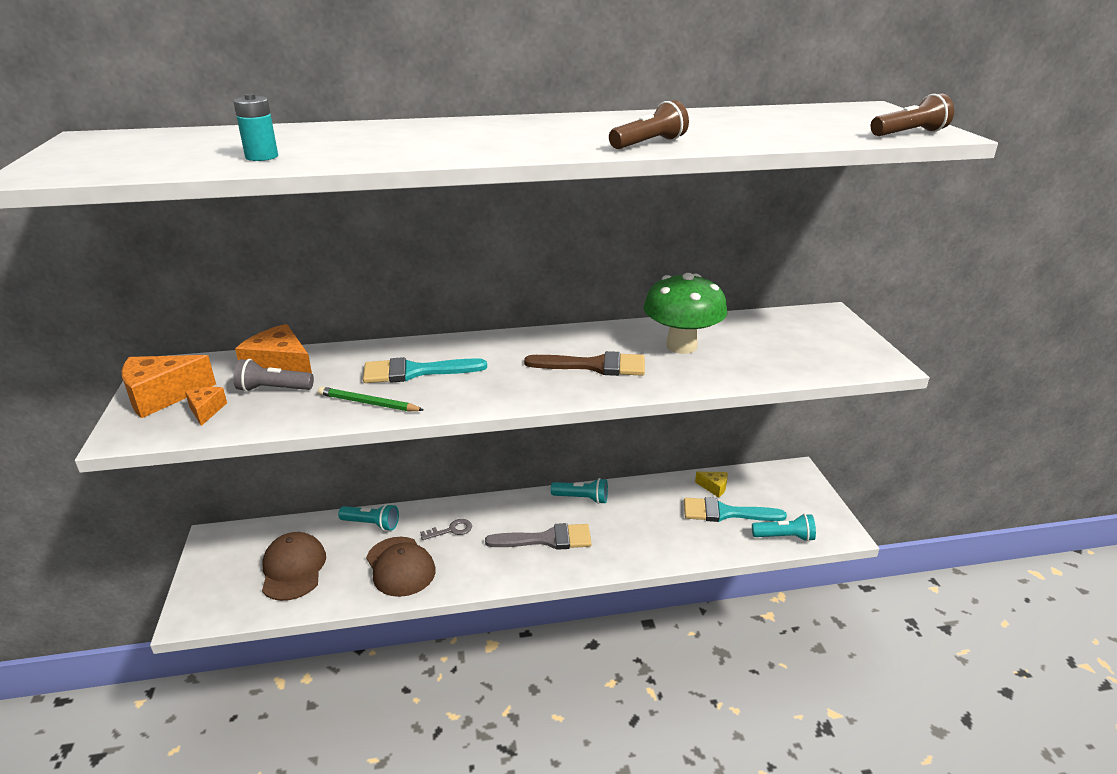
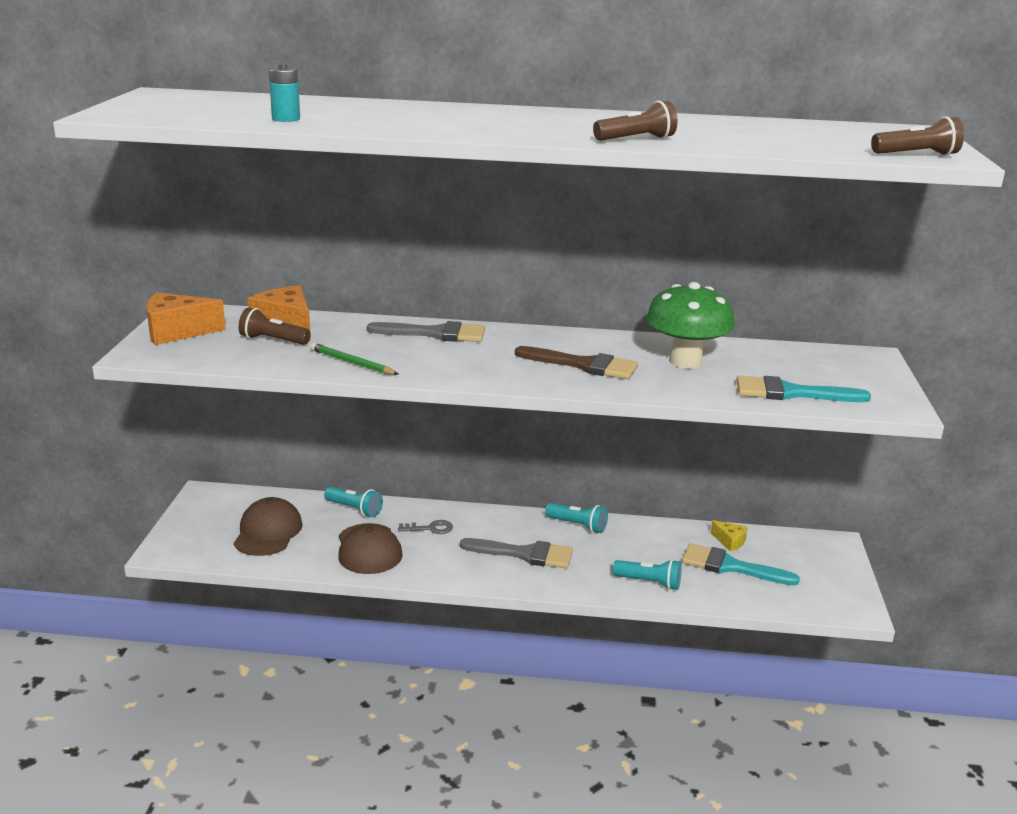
camera: 15 degrees right, 5 degrees down
orange cheese [185,387,227,426] -> none
grey flashlight [233,359,314,392] -> brown flashlight [239,307,311,345]
turquoise brush [363,357,487,383] -> turquoise brush moved to [736,376,871,402]
turquoise flashlight [752,514,816,542] -> turquoise flashlight moved to [613,559,682,590]
none -> grey brush [367,321,485,342]

